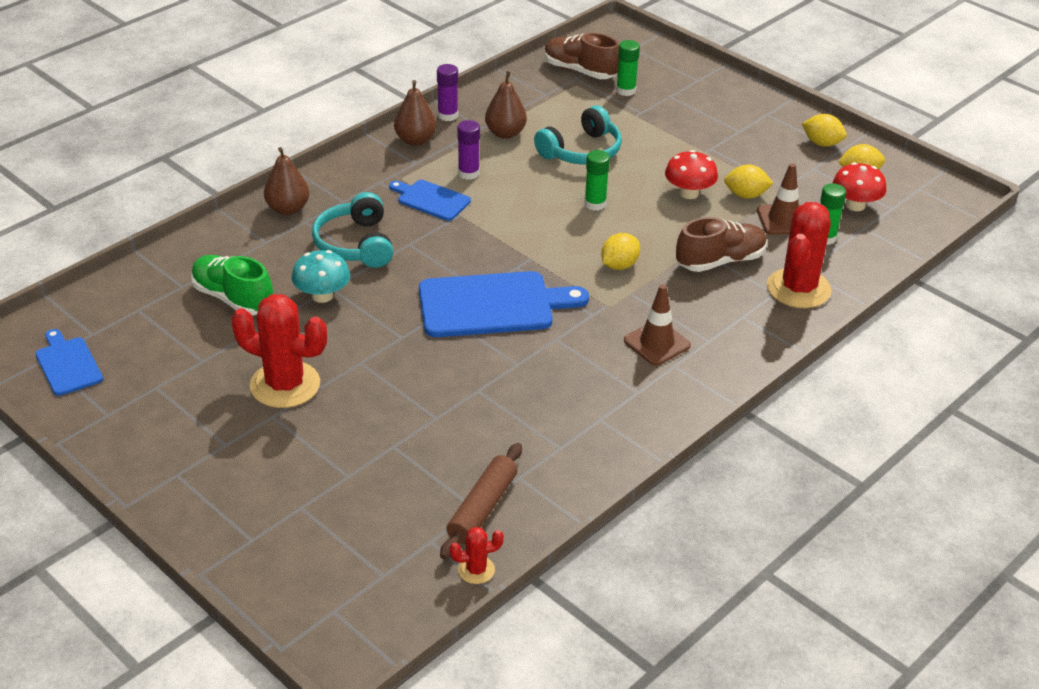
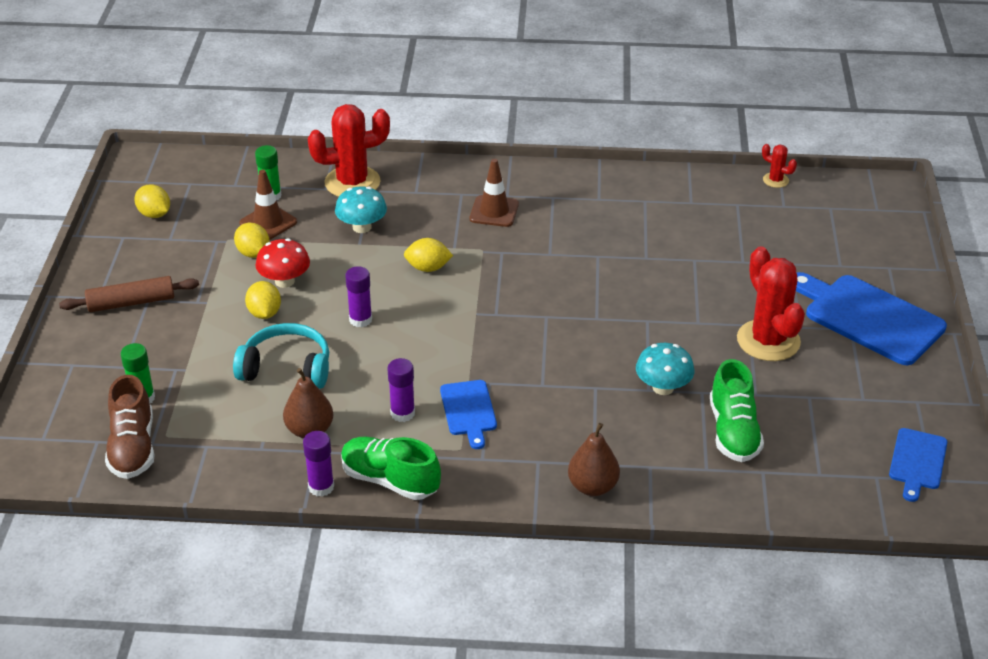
camera: 130 degrees left, 0 degrees up
turquoise headphones [312,192,393,268] -> none
brown pear [394,80,436,146] -> green shoe [341,436,441,500]
blue cutting board [419,271,589,337] -> blue cutting board moved to [796,272,947,365]
brown rolling pin [440,443,522,559] -> brown rolling pin moved to [59,276,199,312]
green glue stick [584,150,610,211] -> purple glue stick [345,266,372,327]
brown shoe [676,217,767,272] -> turquoise mushroom [335,186,387,233]
yellow lemon [802,114,847,147] -> yellow lemon moved to [245,281,281,319]
red mushroom [833,162,887,211] -> none

